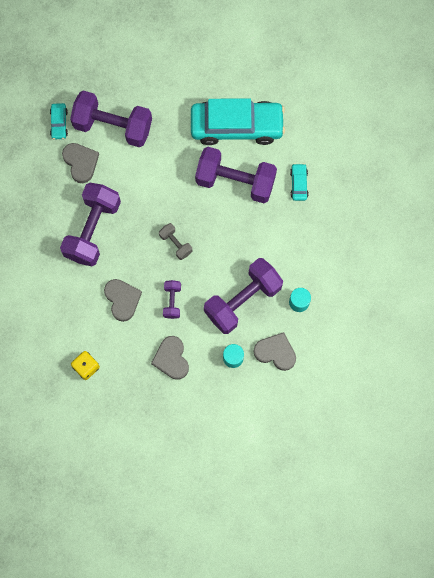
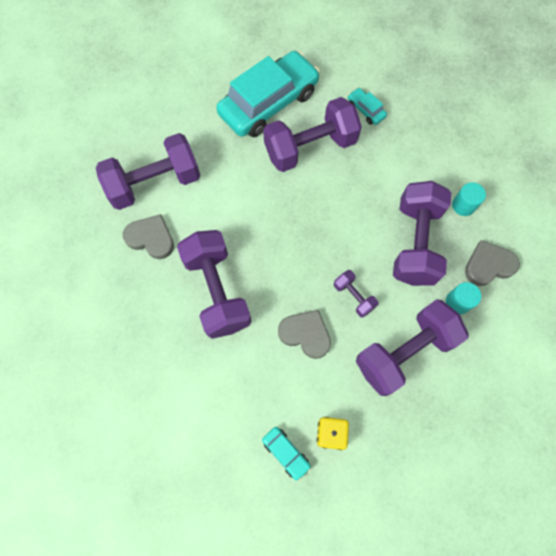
camera: 40 degrees left, 5 degrees down
turquoise car [50,103,68,139] -> turquoise car moved to [262,427,311,481]
grey heart [151,336,189,380] -> purple dumbbell [356,299,469,396]
grey dumbbell [159,223,192,260] -> none

